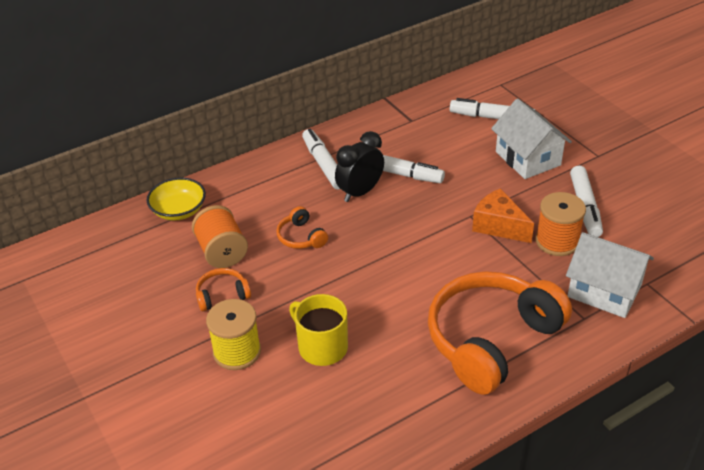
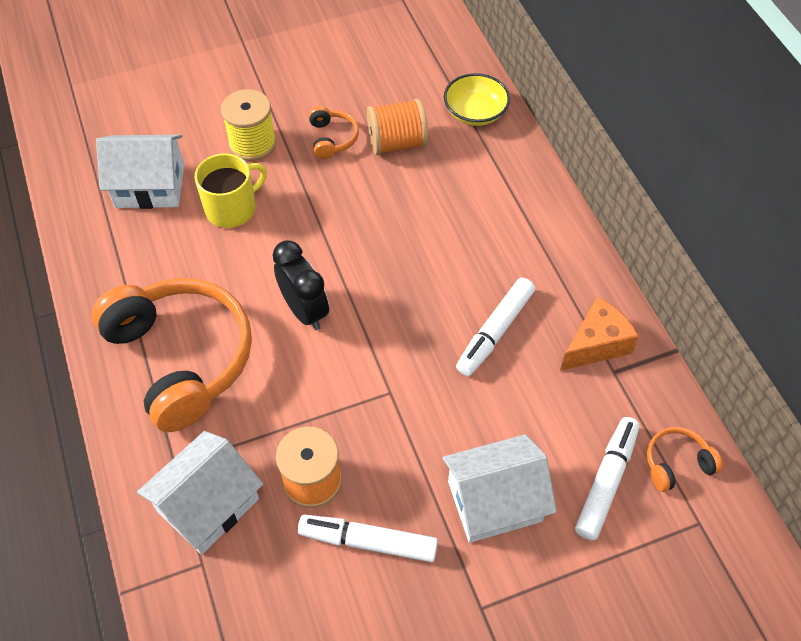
camera: 100 degrees right, 15 degrees up
orange headphones [276,206,328,249] -> orange headphones moved to [647,427,723,492]
white marker [302,129,340,190] -> none
black clock [335,131,384,202] -> black clock moved to [273,240,329,330]
orange cheese [472,188,534,243] -> orange cheese moved to [560,297,639,371]
none -> white house [96,135,184,209]

